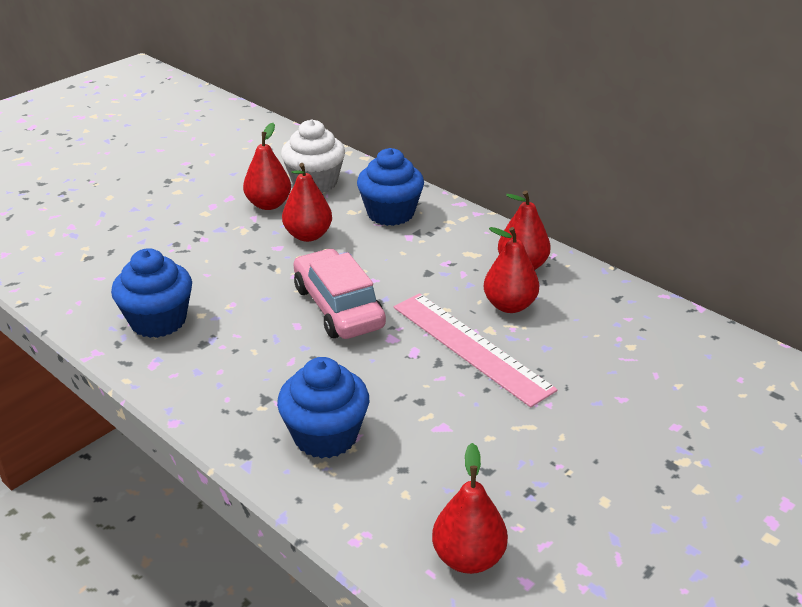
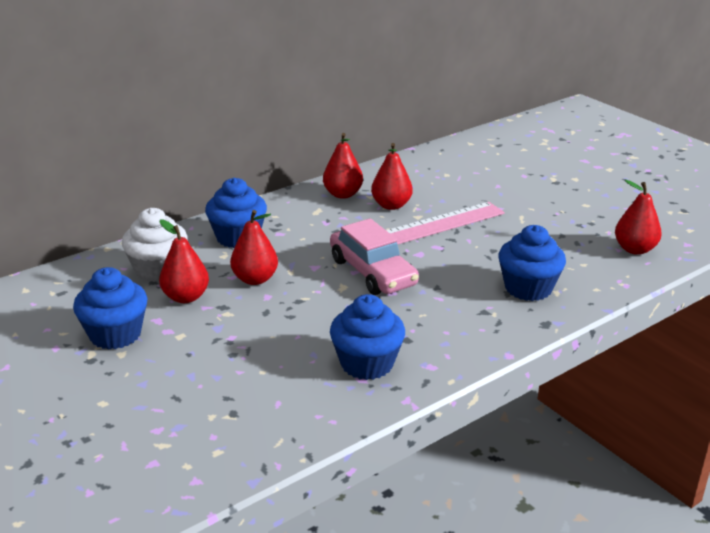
camera: 80 degrees left, 5 degrees down
pink car [293,249,386,339] -> pink car turned 105 degrees counterclockwise [330,218,419,295]
none -> blue cupcake [73,267,148,349]

